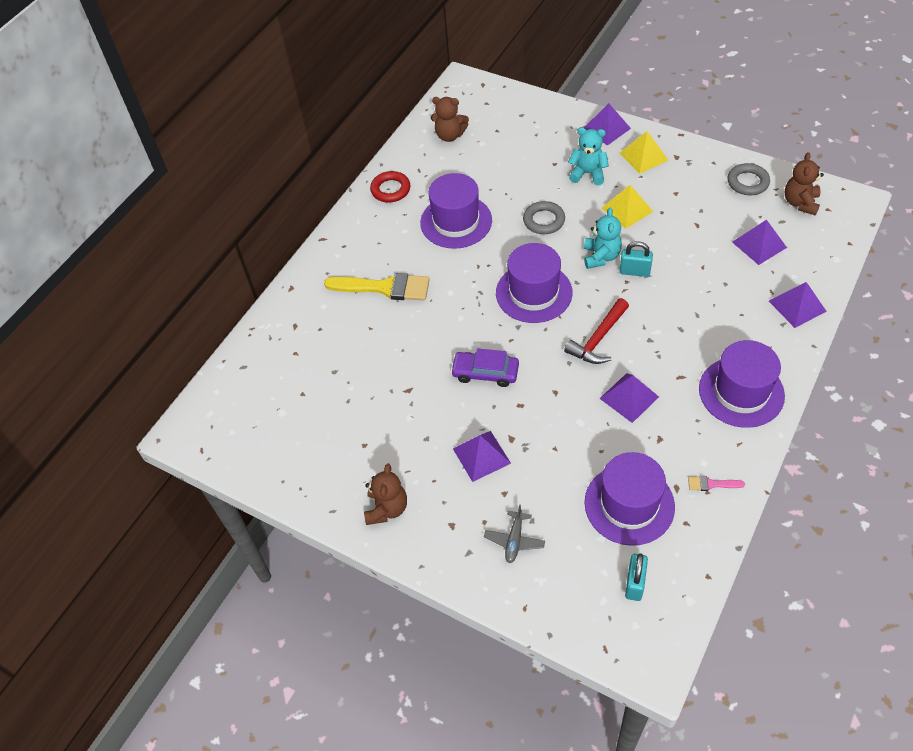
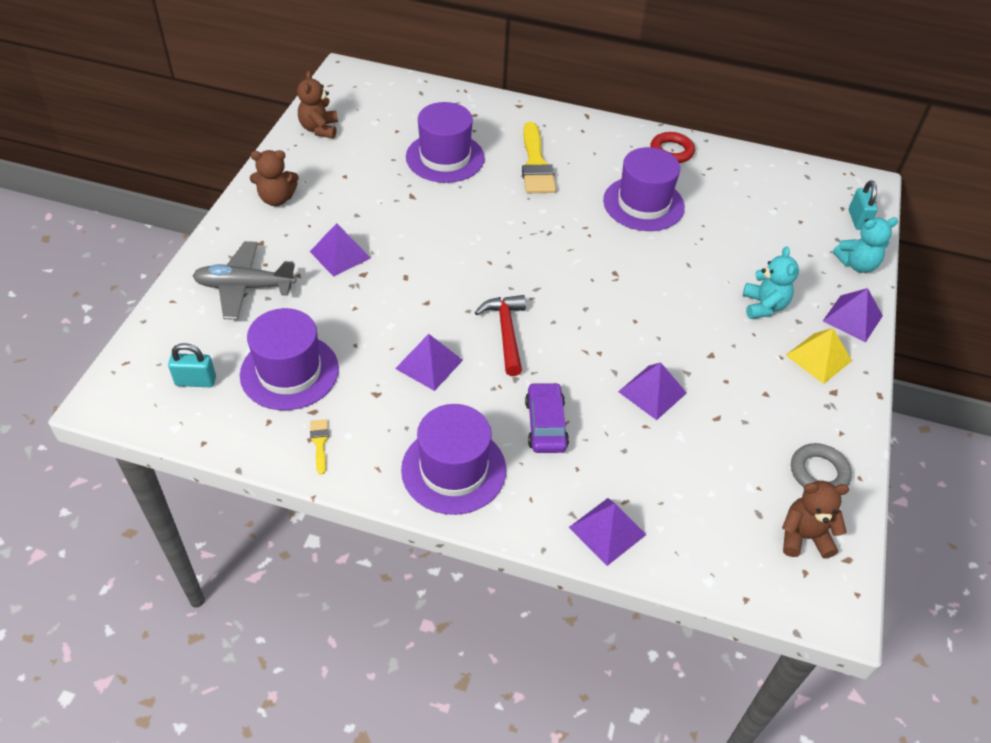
camera: 70 degrees right, 5 degrees down
brown teddy bear [431,97,469,142] -> brown teddy bear moved to [297,70,338,139]
purple car [451,348,519,387] -> purple car moved to [525,382,569,453]
grey plane [484,505,545,563] -> grey plane [192,241,296,320], size x1.76
purple hat [496,243,573,323] -> purple hat moved to [406,102,485,183]
grey ring [523,201,565,234] -> none
red hammer [564,298,629,364] -> red hammer turned 60 degrees clockwise [475,295,526,376]
turquoise teddy bear [584,208,622,269] -> turquoise teddy bear moved to [833,217,898,273]
yellow pyramid [602,185,653,229] -> none
turquoise padlock [620,241,653,277] -> turquoise padlock moved to [849,180,878,230]
pink brush [688,476,745,491] -> yellow brush [310,419,329,475]
purple pyramid [732,220,787,265] -> purple pyramid moved to [618,362,687,420]

